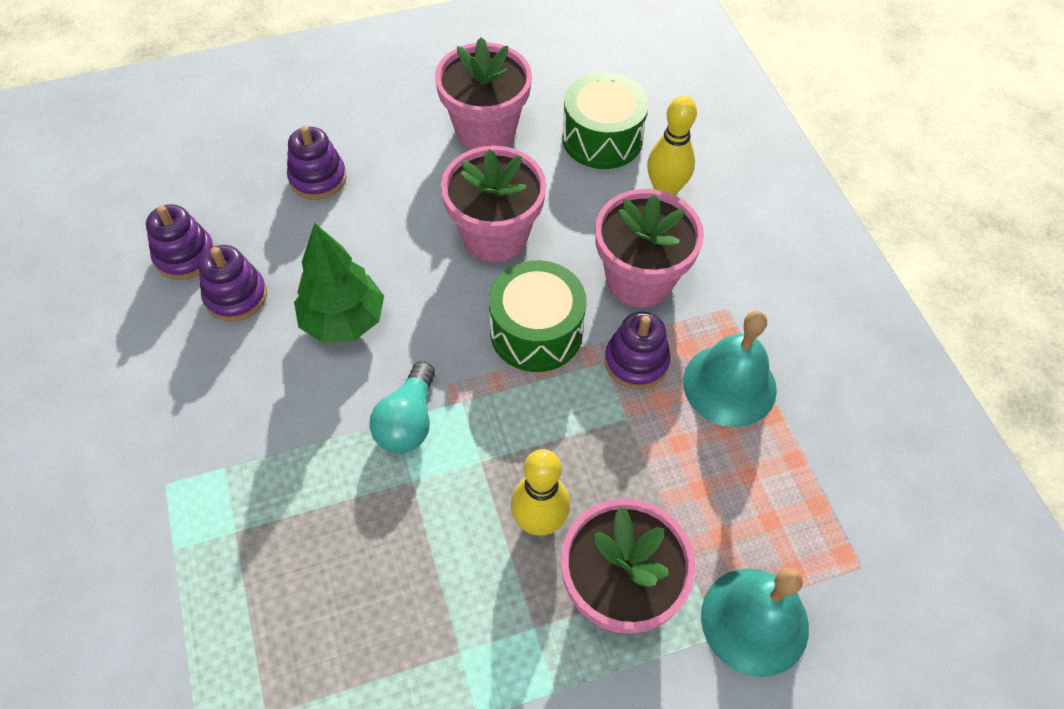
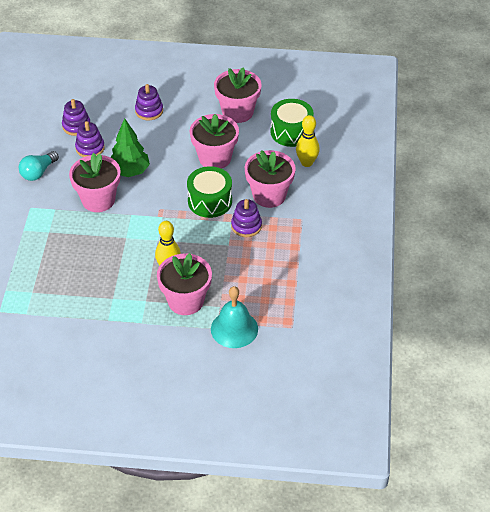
camera: 25 degrees right, 10 degrees down
turquoise light bulb [369,361,435,453] -> turquoise light bulb moved to [19,151,59,181]
turquoise bell [683,311,777,427] -> none
none -> pink flower pot [69,153,121,212]

